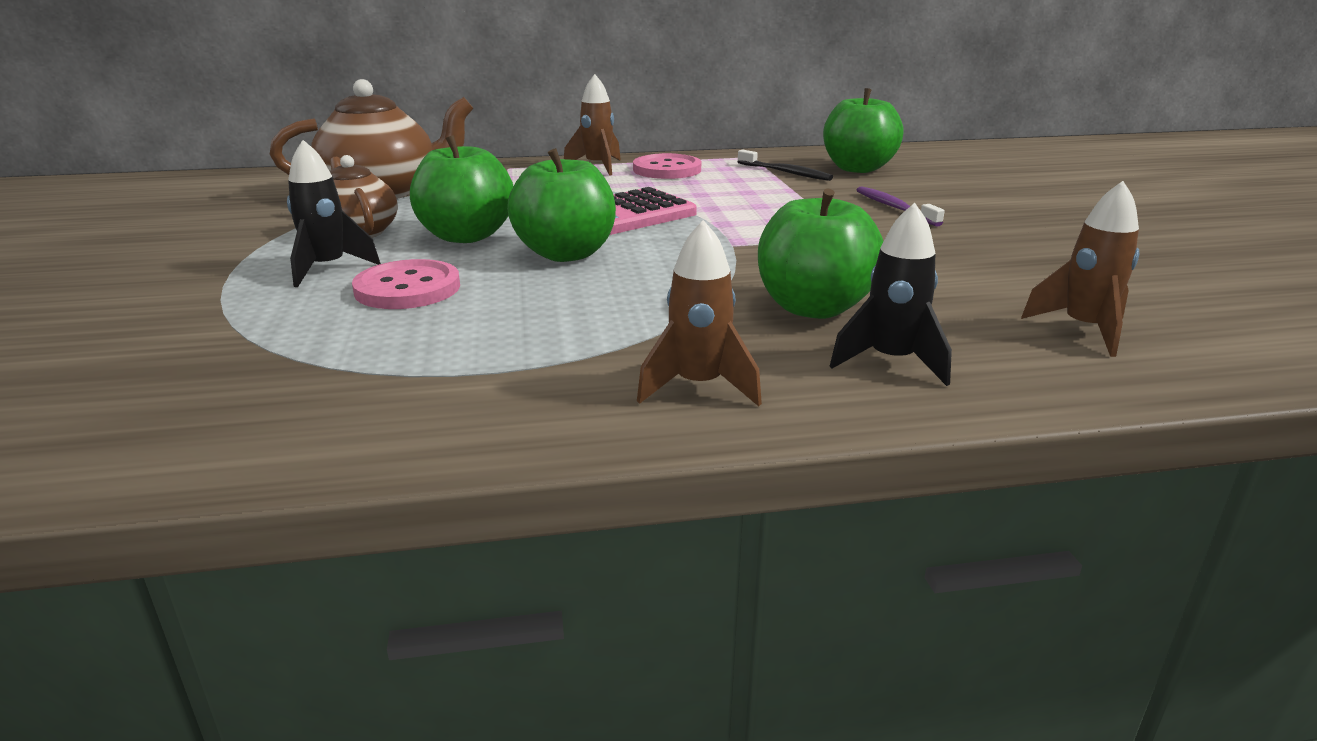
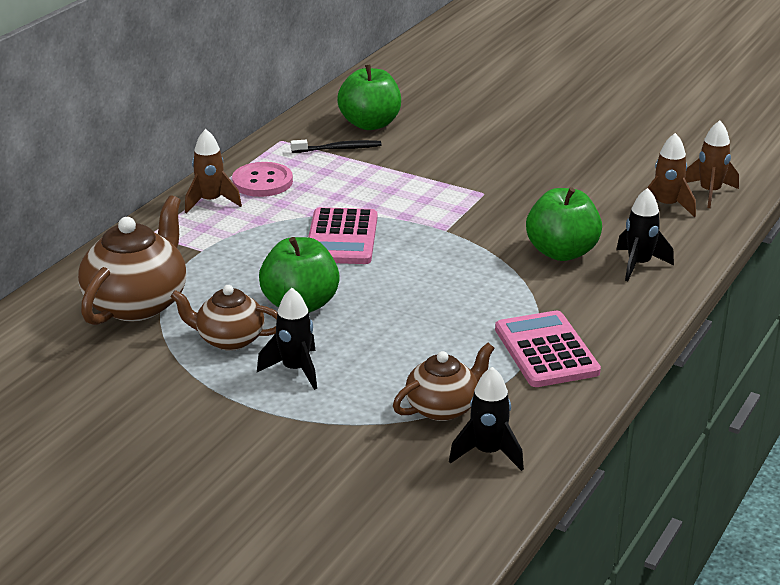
camera: 50 degrees left, 5 degrees up
pink button [352,259,460,309] -> none
green apple [507,148,616,262] -> none
brown rocket [637,220,762,406] -> brown rocket moved to [685,120,739,208]
purple toothbrush [857,187,945,227] -> none
none -> brown teapot [393,343,495,421]
none -> black rocket [449,367,524,471]
none -> pink calculator [495,311,601,387]

